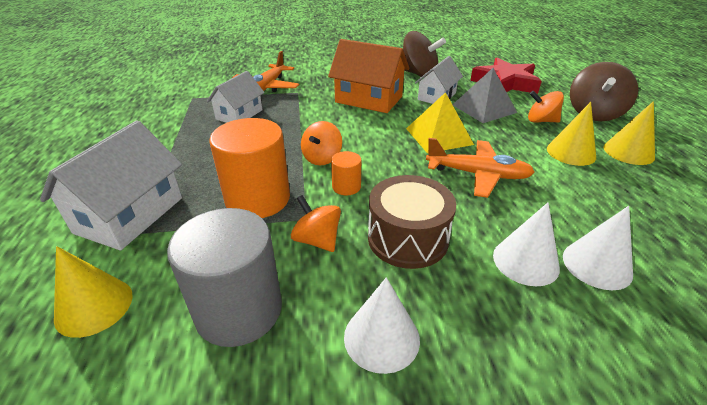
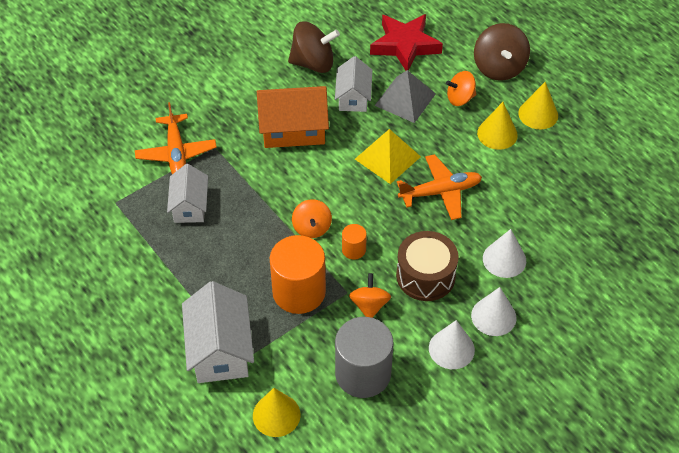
camera: 30 degrees left, 15 degrees up
orange spinning top [291,195,341,252] -> orange spinning top turned 75 degrees clockwise [349,273,391,318]
white cone [563,206,633,290] -> white cone moved to [471,287,517,336]

